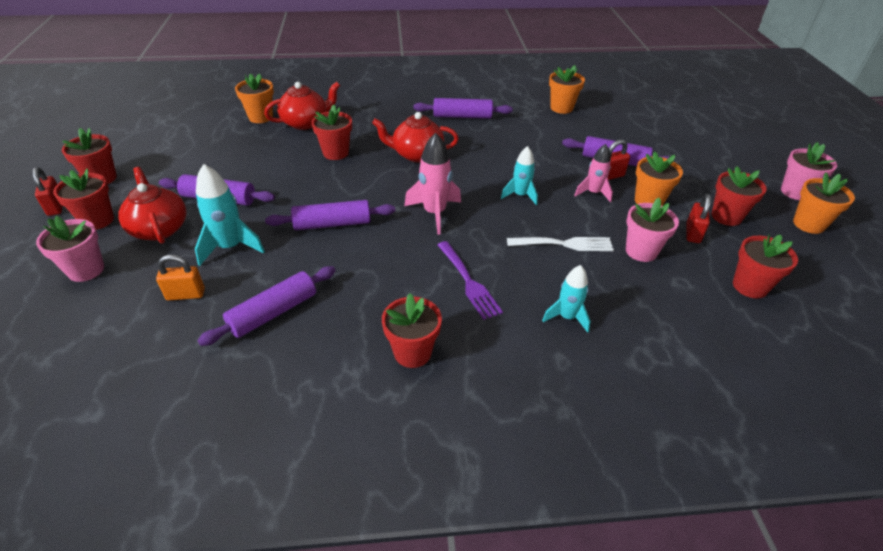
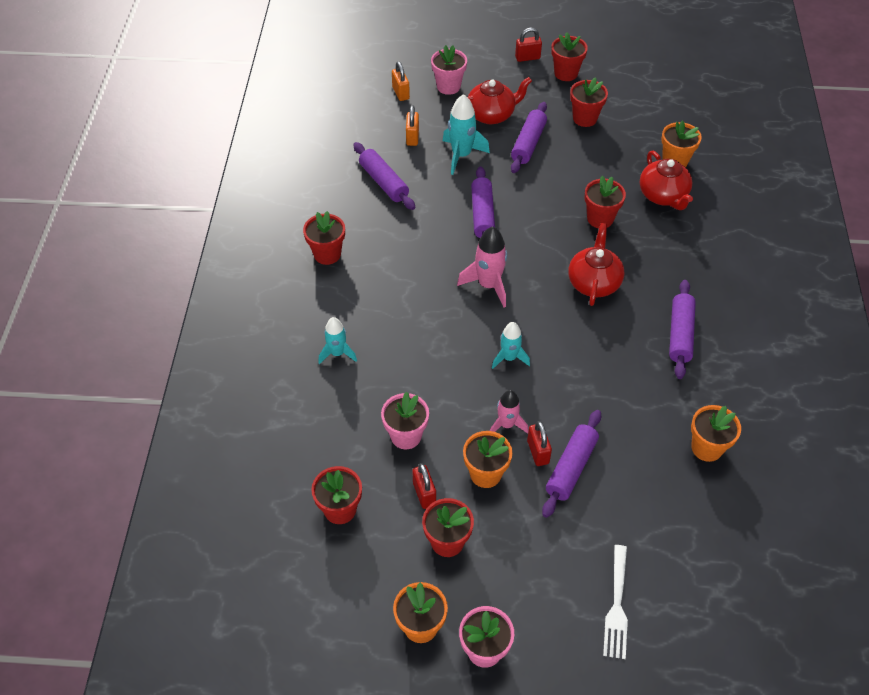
camera: 100 degrees right, 10 degrees up
red flower pot [53,168,114,230] -> red flower pot moved to [570,77,608,127]
purple fork [438,241,503,320] -> none
white fork [507,237,614,251] -> white fork moved to [603,545,628,659]
red padlock [686,194,711,243] -> red padlock turned 45 degrees clockwise [412,463,436,509]
none -> orange padlock [392,61,410,101]

